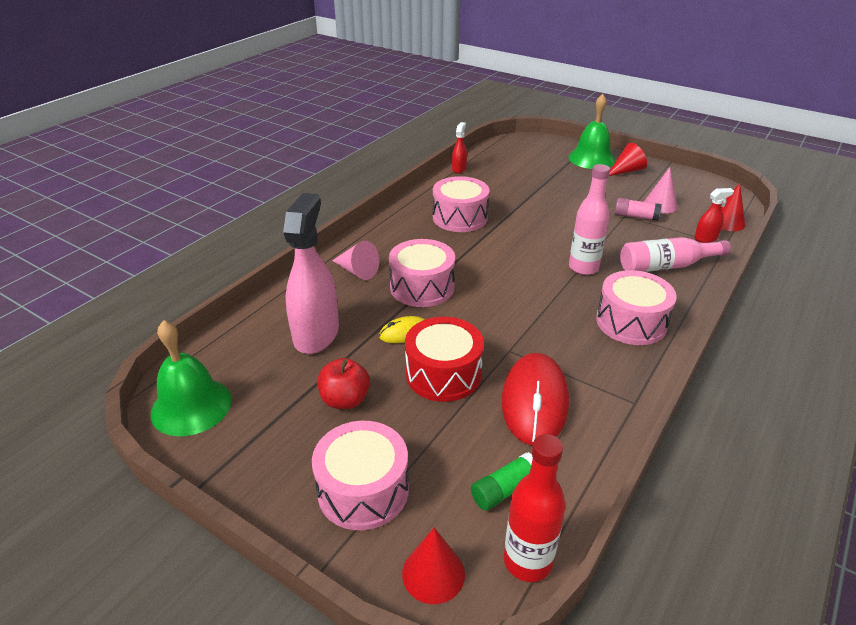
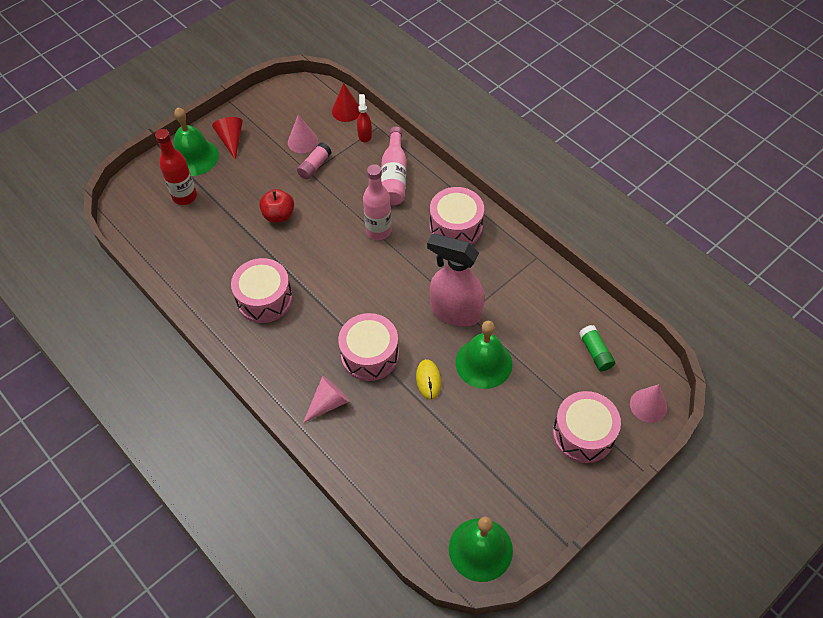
camera: 75 degrees left, 20 degrees up
pink spray bottle [283,193,339,354] -> pink spray bottle moved to [427,233,485,326]
red apple [317,358,370,409] -> red apple moved to [259,189,294,223]
red cone [402,528,465,604] -> pink cone [630,384,667,423]
red drum [405,317,484,402] -> green bell [455,321,512,389]
red spray bottle [452,122,467,173] -> none
red mouse [502,353,569,446] -> none
red bottle [504,434,566,582] -> red bottle moved to [155,129,197,205]

